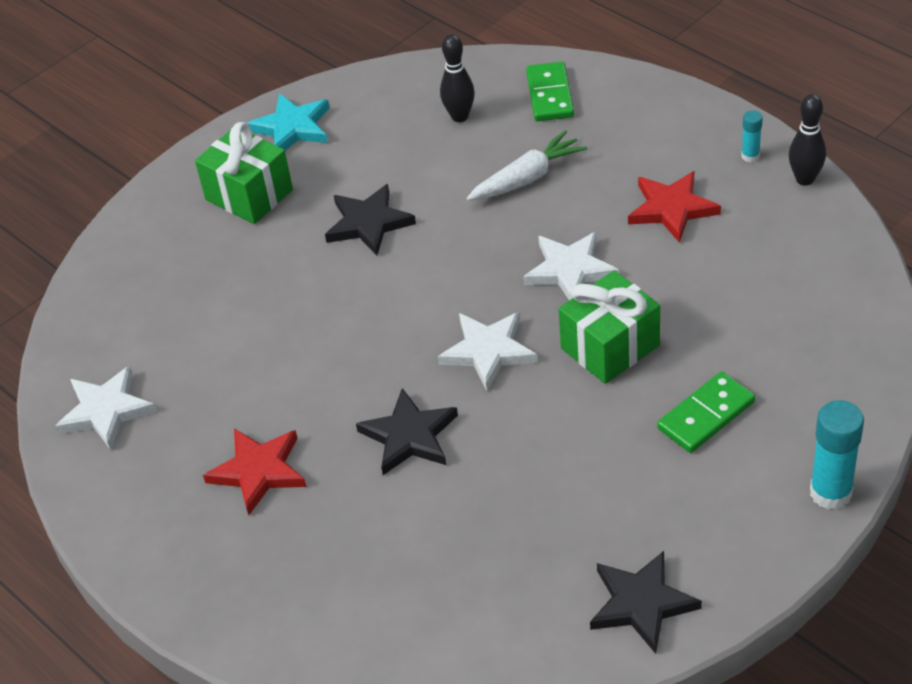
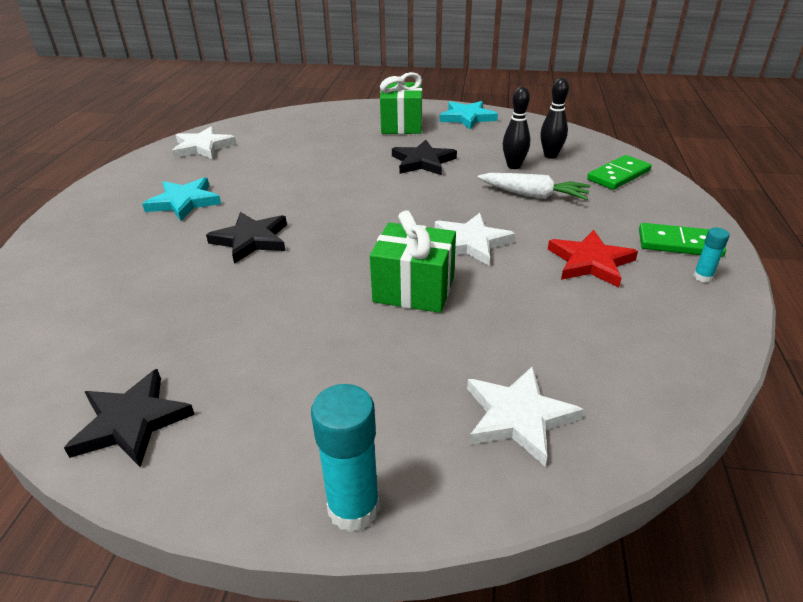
camera: 50 degrees right, 10 degrees down
red star [203,428,307,515] -> turquoise star [142,177,221,221]
white star [438,312,538,391] -> white star moved to [467,366,584,466]
green domino [657,372,755,453] -> green domino moved to [639,223,726,257]
black bowling pin [789,94,826,186] -> black bowling pin moved to [503,87,530,169]

